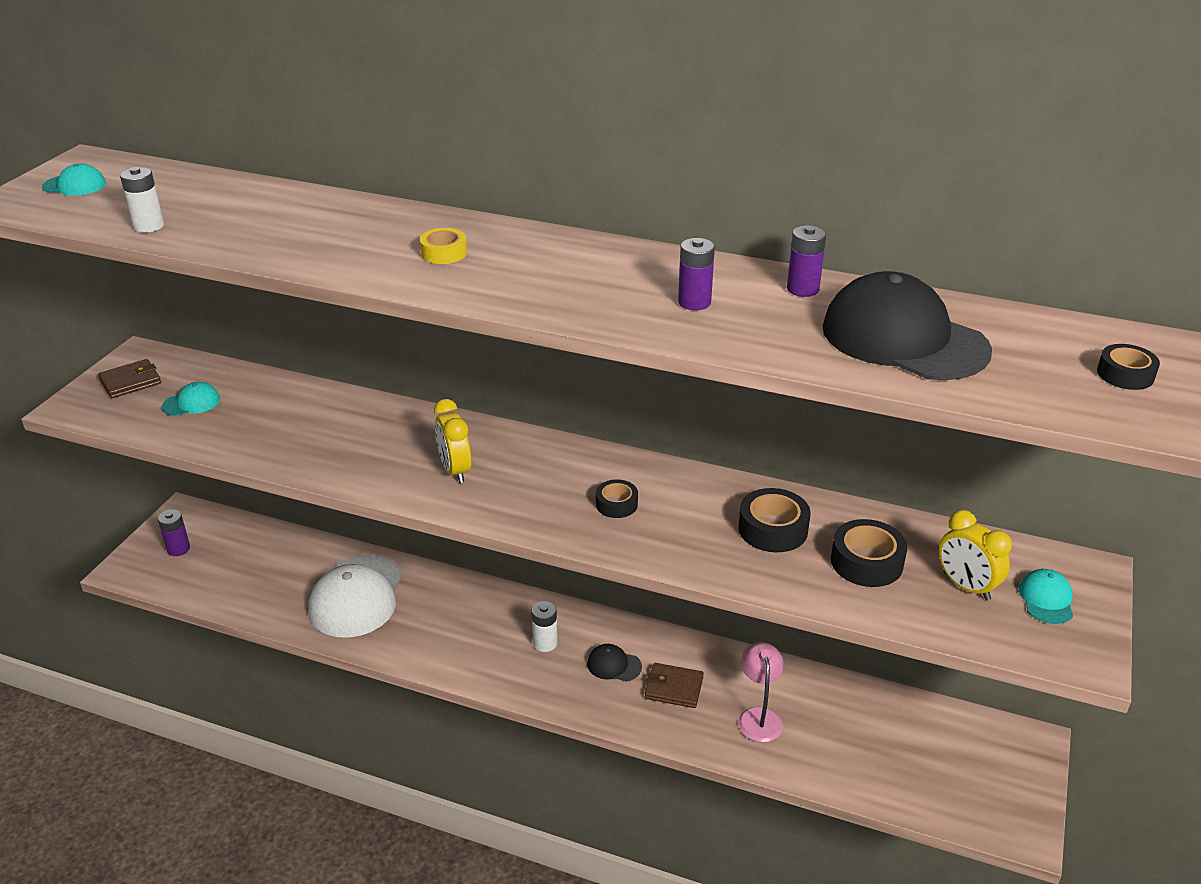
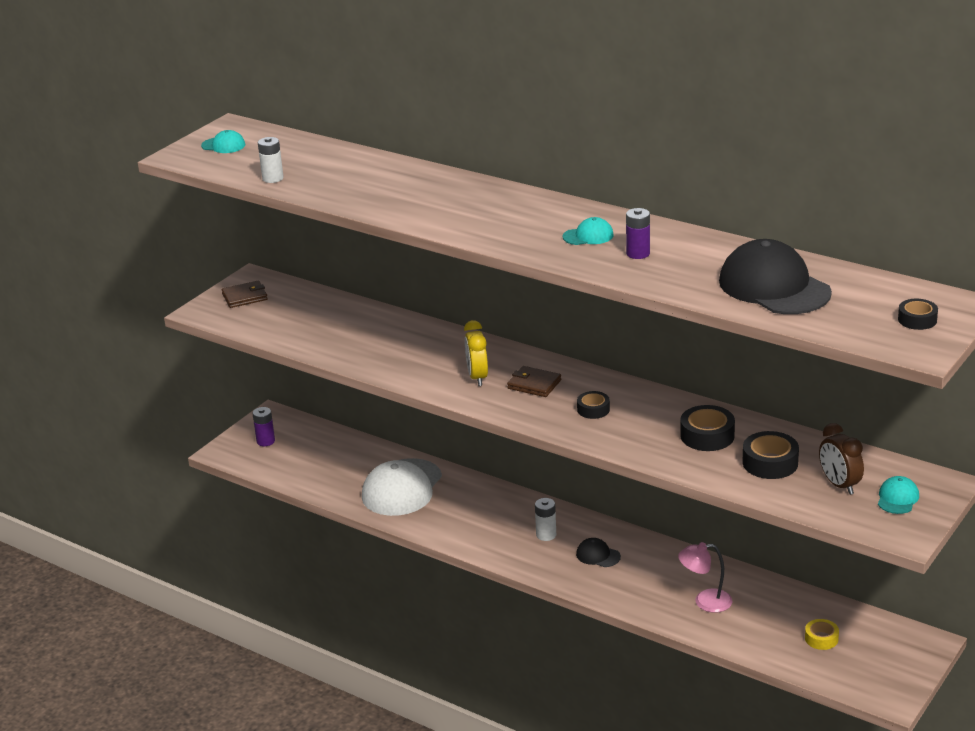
camera: 15 degrees right, 5 degrees down
turquoise cap [162,382,220,416] -> turquoise cap moved to [563,217,614,245]
yellow tape [420,228,467,264] -> yellow tape moved to [805,619,839,650]
brown wallet [645,663,704,708] -> brown wallet moved to [507,366,561,397]
pink lamp [738,642,784,742] -> pink lamp turned 105 degrees counterclockwise [678,542,732,613]
purple battery [787,226,826,297] -> none
yellow clock [939,510,1012,601] -> brown clock [819,423,864,495]

